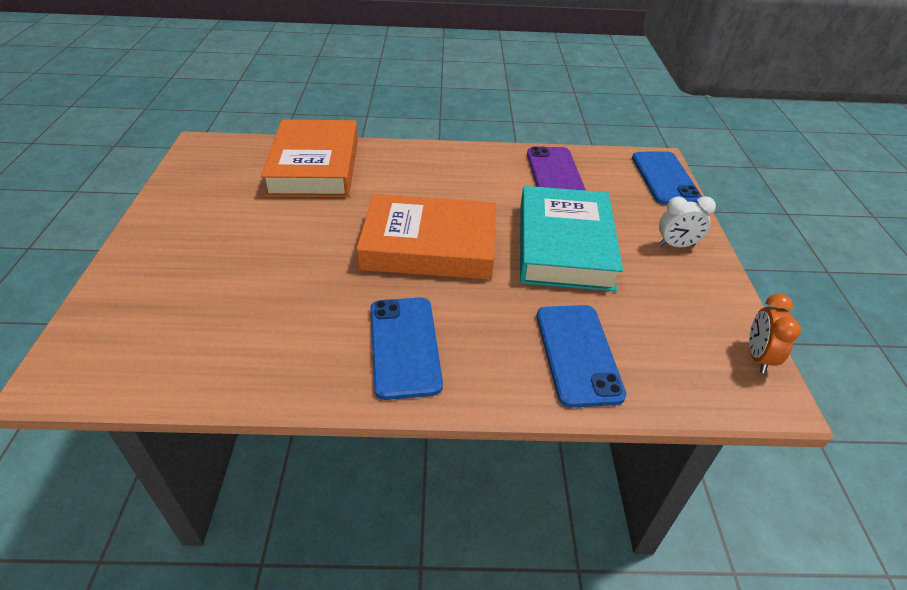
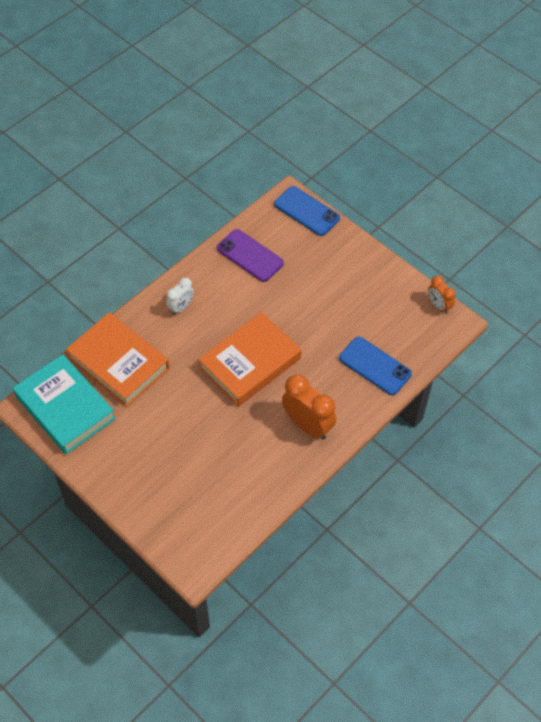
camera: 45 degrees left, 15 degrees up
blue phone [370,297,443,400] -> orange clock [282,374,336,440]
turquoise book [520,186,623,291] -> turquoise book moved to [13,354,116,454]
white clock [659,196,716,247] -> white clock moved to [166,278,194,315]

